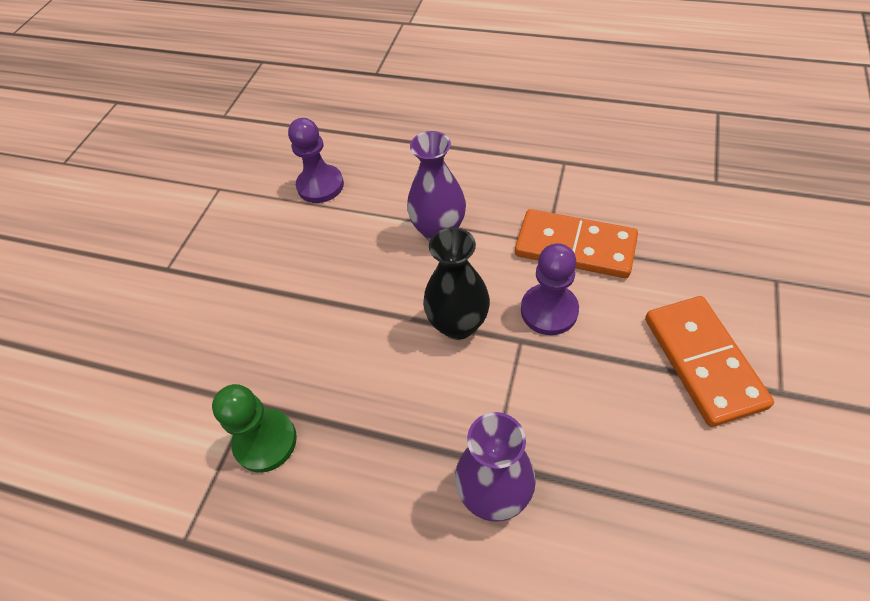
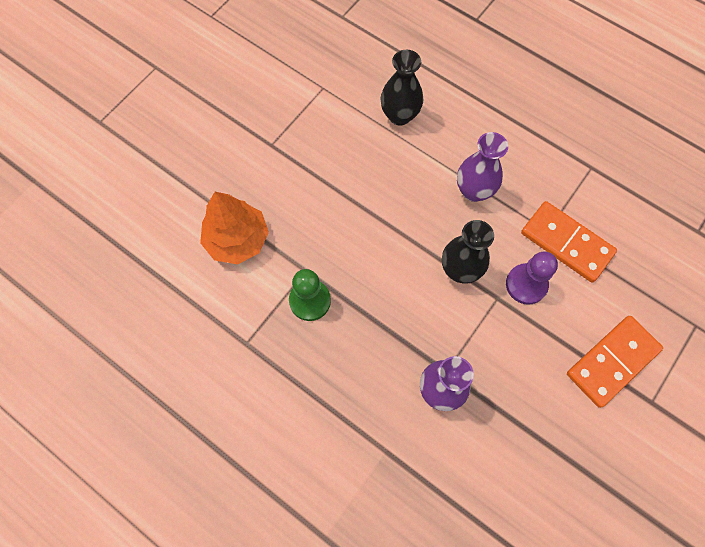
camera: 15 degrees right, 15 degrees up
purple pawn [288,118,344,203] -> black vase [381,50,423,126]
orange domino [645,296,774,427] -> orange domino turned 45 degrees clockwise [567,316,663,408]
none -> orange tree [200,192,269,264]

